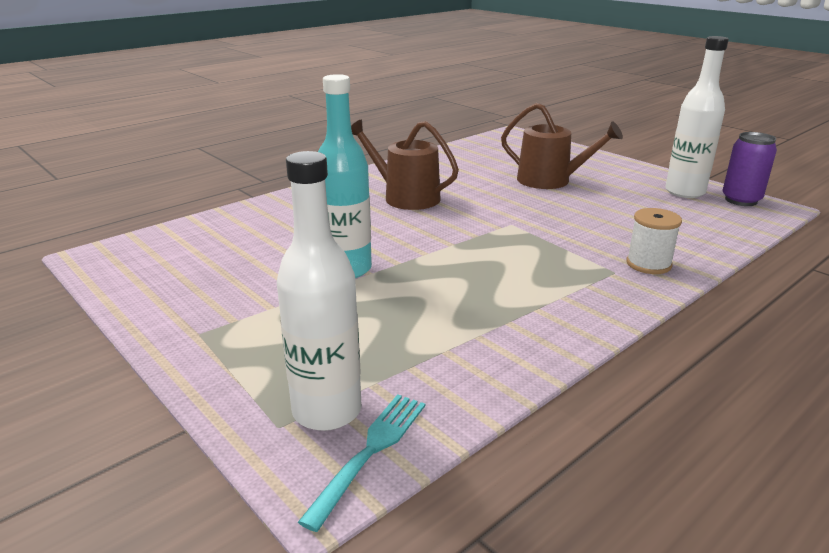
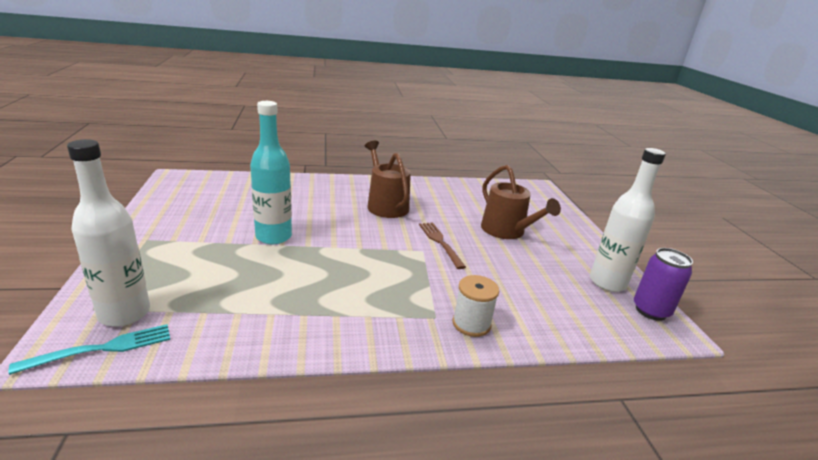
camera: 30 degrees right, 0 degrees up
none -> brown fork [419,222,466,269]

